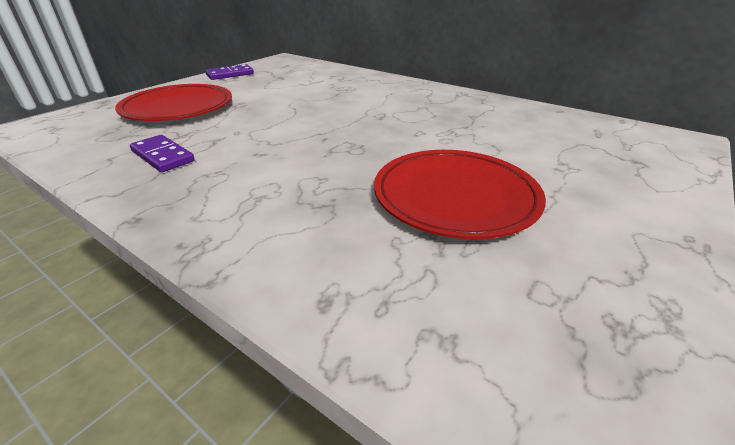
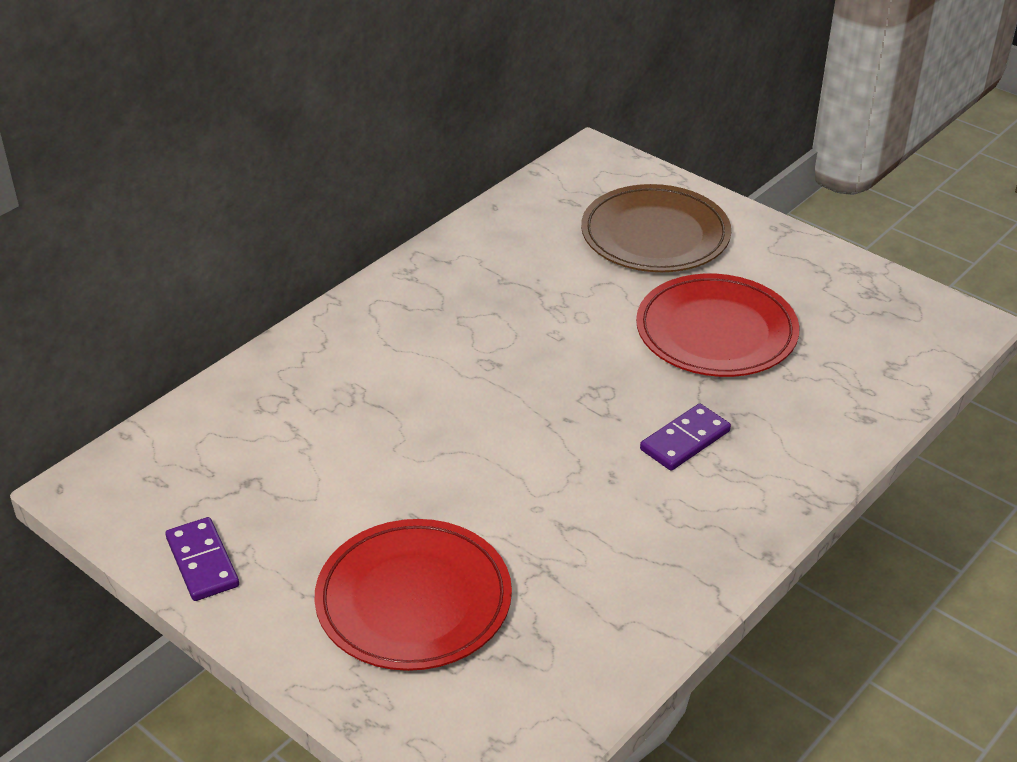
camera: 85 degrees left, 5 degrees up
purple domino [130,135,195,172] -> purple domino moved to [640,404,731,471]
none -> brown plate [581,184,731,272]

